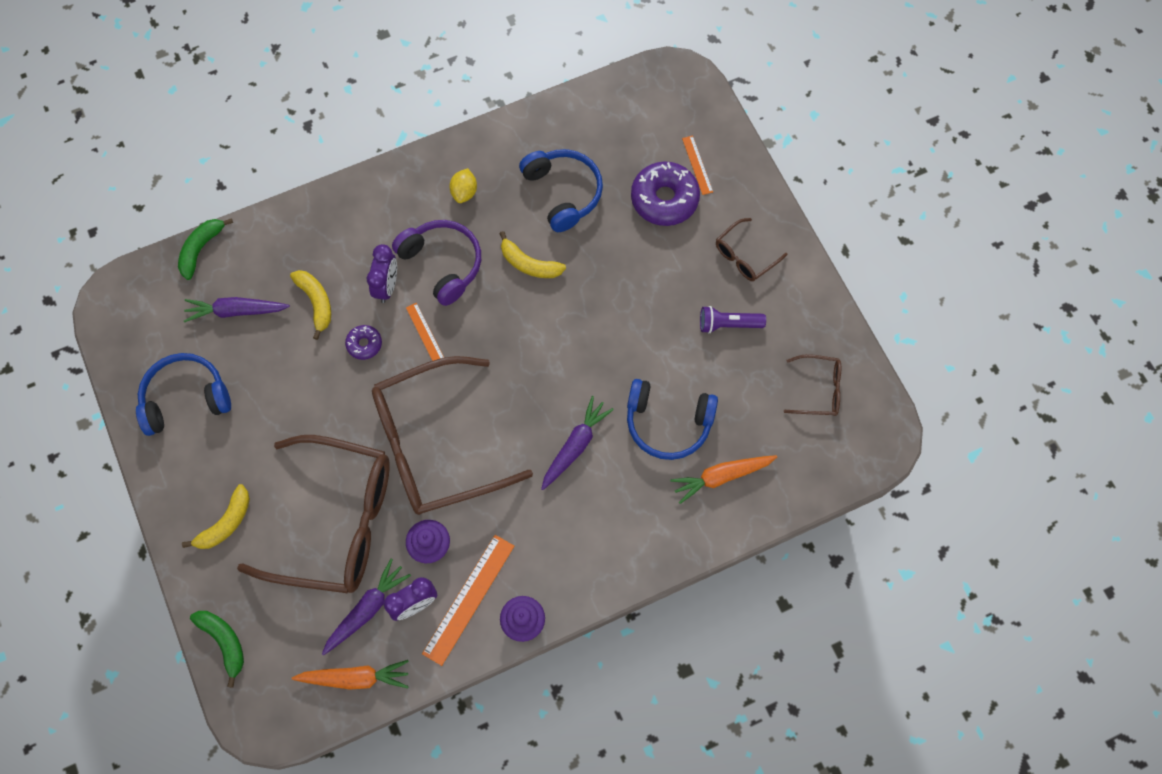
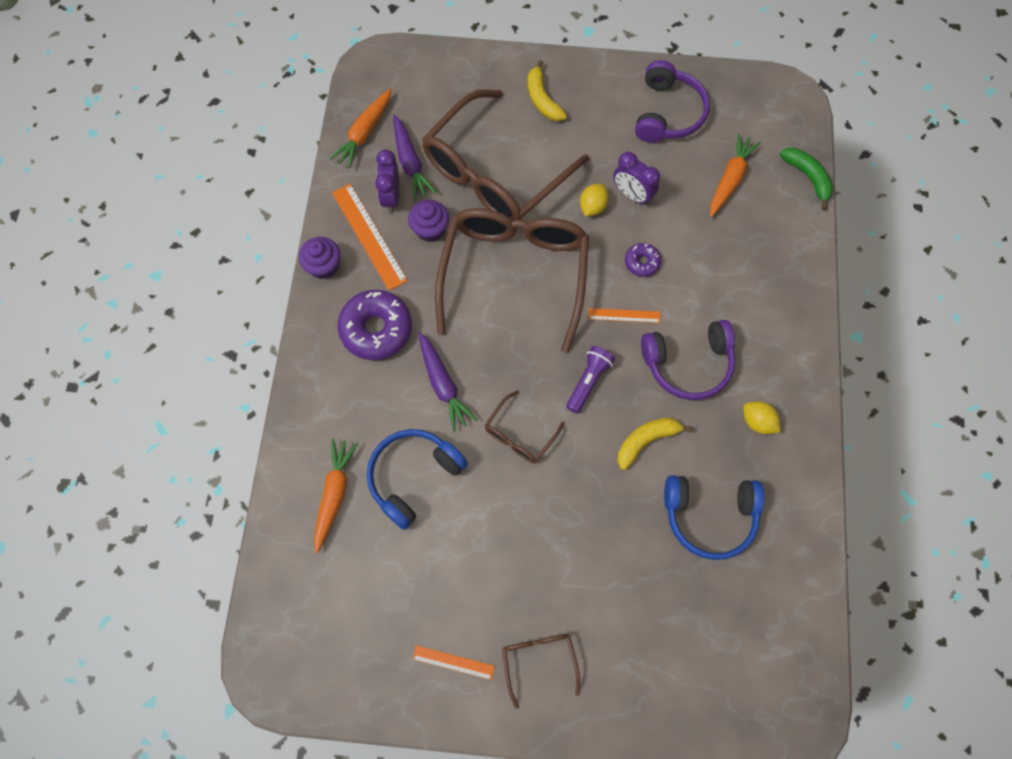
camera: 120 degrees right, 0 degrees up
blue headphones [136,353,231,436] -> purple headphones [635,60,710,143]
purple carrot [184,297,290,322] -> orange carrot [710,133,761,217]
green banana [190,611,244,688] -> none
yellow banana [290,270,331,340] -> none
purple clock [367,244,397,303] -> purple clock moved to [613,152,660,205]
purple donut [631,161,700,226] -> purple donut moved to [338,290,412,360]
orange ruler [682,135,713,195] -> orange ruler moved to [412,645,495,680]
purple flashlight [700,306,766,333] -> purple flashlight moved to [566,346,615,414]
brown glasses [784,354,841,416] -> brown glasses moved to [485,390,564,463]
none -> yellow lemon [580,184,609,216]

